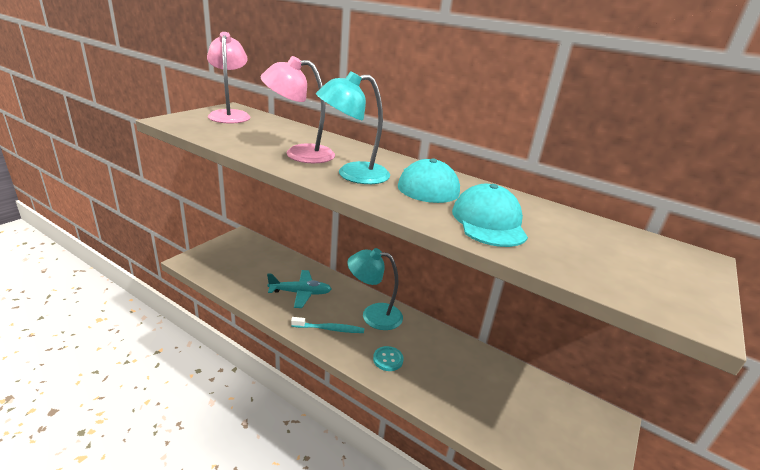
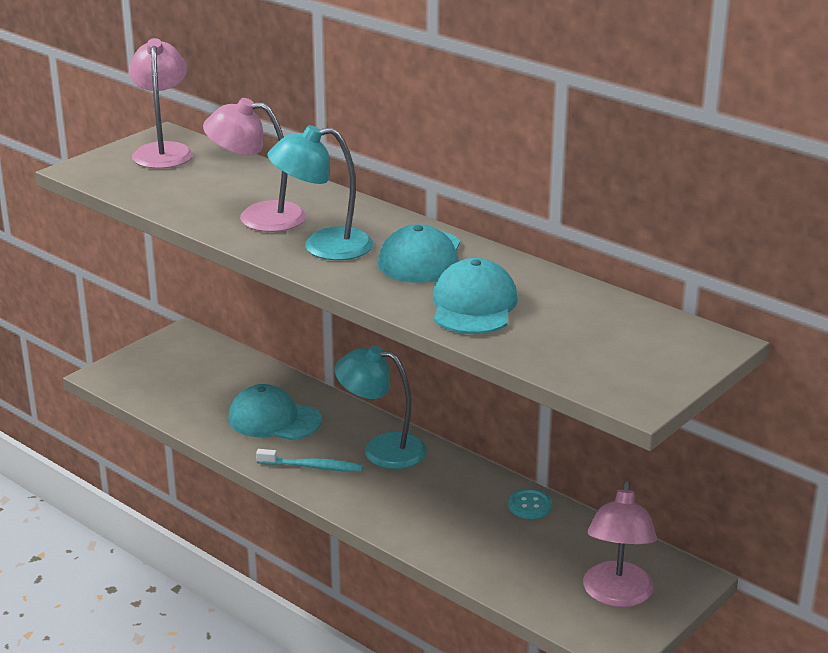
camera: 10 degrees right, 0 degrees up
turquoise plane [267,270,332,308] -> turquoise cap [228,384,322,440]
turquoise button [373,346,404,371] -> turquoise button moved to [508,489,552,519]
none -> pink lamp [583,481,657,607]

